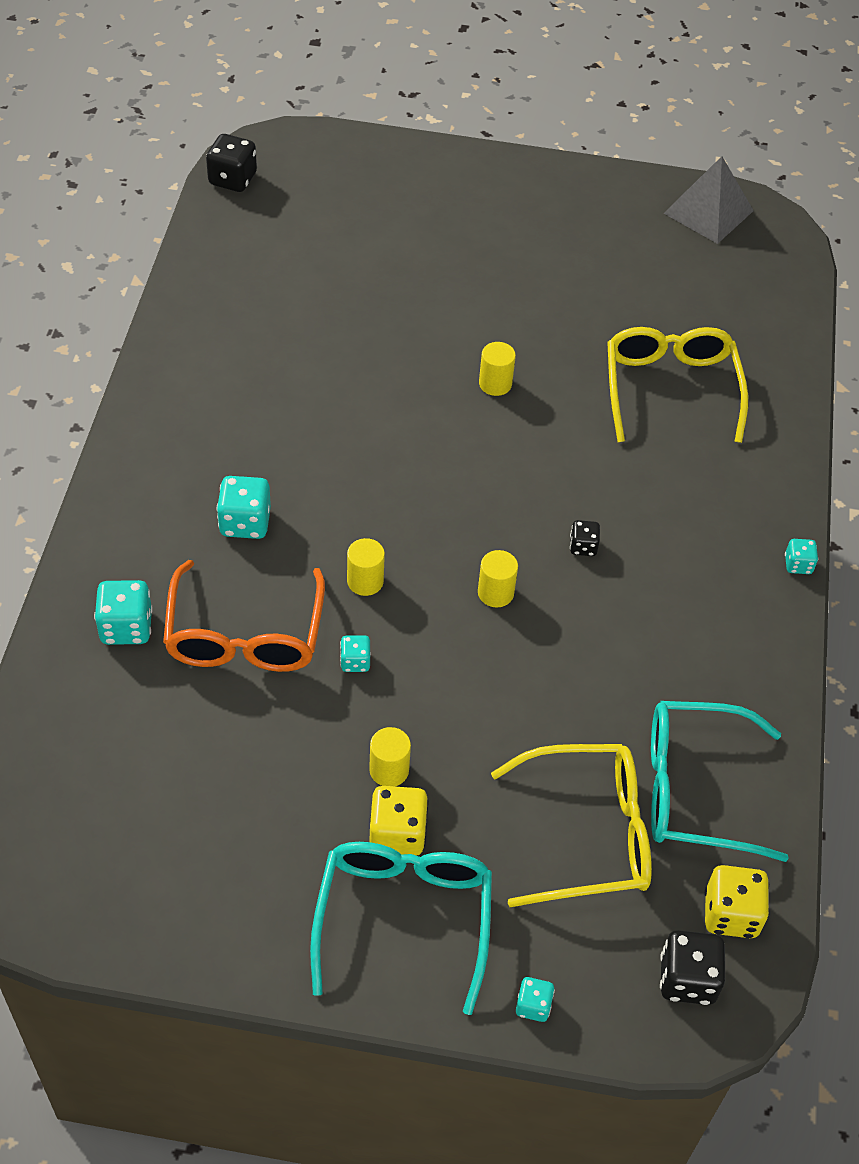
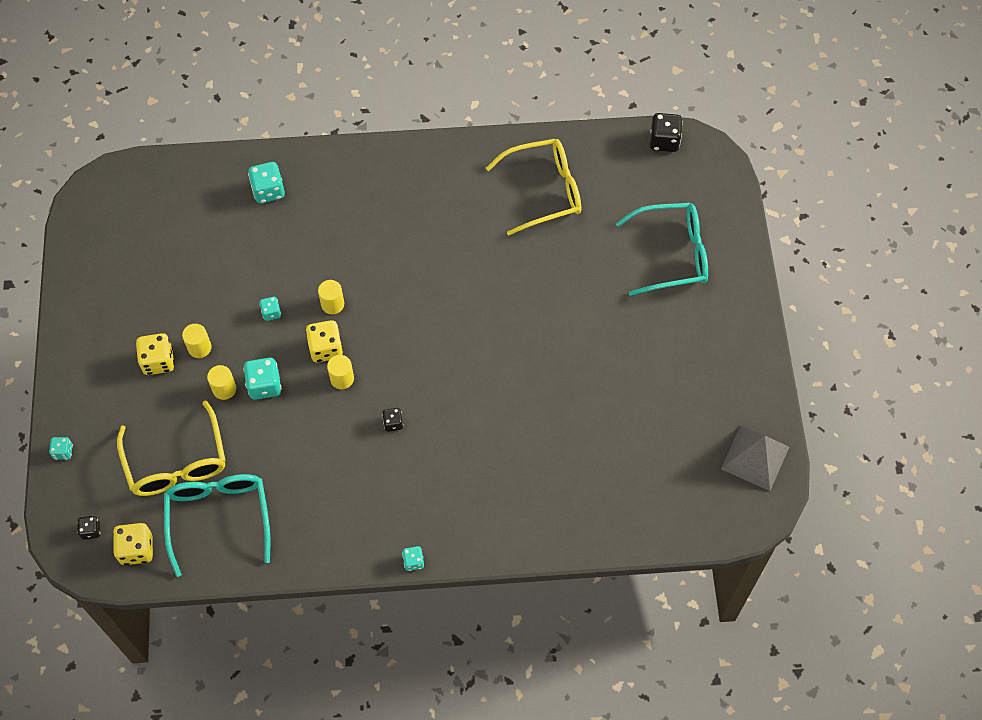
camera: 80 degrees right, 10 degrees up
orange glasses [163,560,325,672] -> none
turquoise dice [217,476,271,539] -> turquoise dice moved to [243,358,282,400]
turquoise glasses [310,842,492,1015] -> turquoise glasses moved to [616,203,708,296]
yellow cylinder [479,342,516,396] -> yellow cylinder moved to [207,365,236,400]
yellow glasses [607,327,748,443] -> yellow glasses moved to [486,139,581,236]
black dice [660,930,725,1005] -> black dice [77,516,100,540], size x0.57
none -> yellow dice [305,320,343,362]

